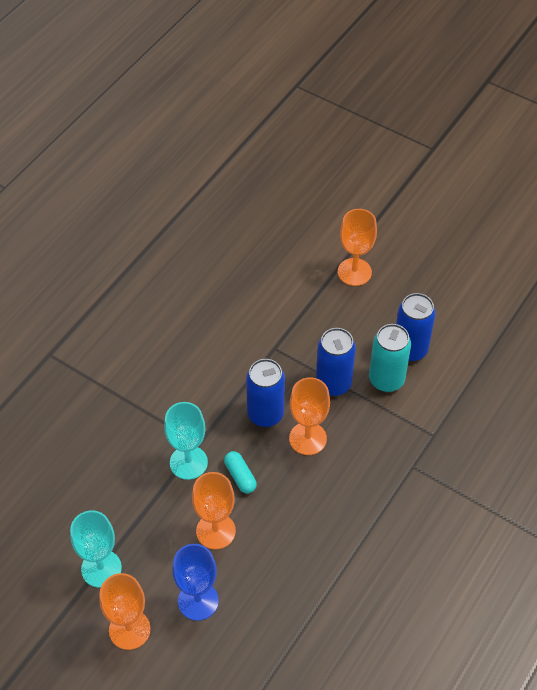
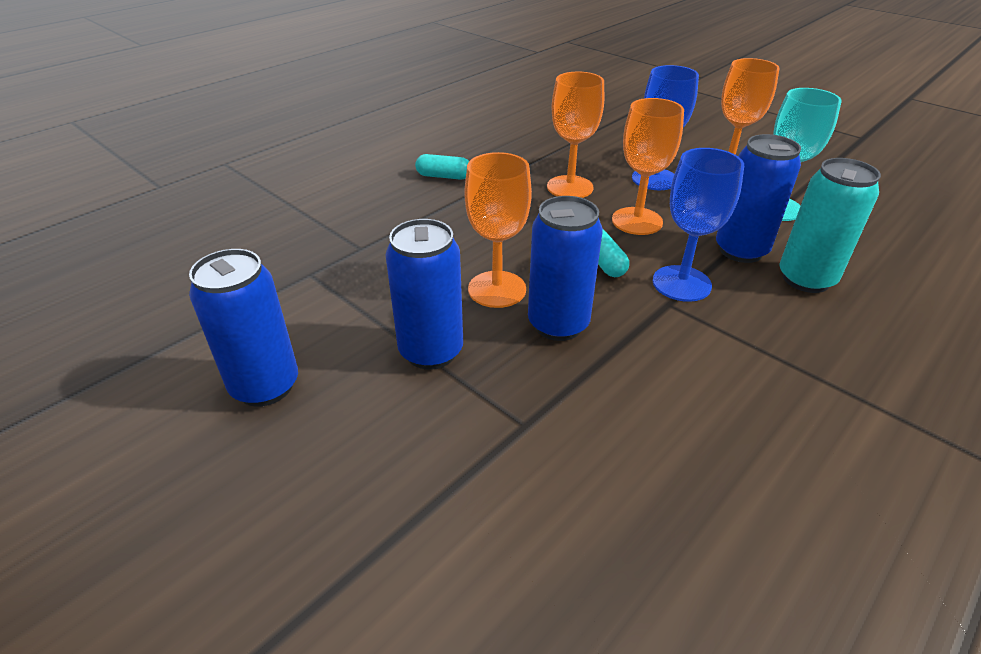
camera: 170 degrees left, 15 degrees down
turquoise goblet [164,402,208,480] -> blue goblet [653,148,744,302]
orange goblet [338,209,377,286] -> orange goblet moved to [547,72,604,198]
turquoise can [369,324,411,392] -> turquoise can moved to [779,158,881,293]
none -> turquoise capsule [415,154,469,179]
none -> blue can [716,134,801,263]

